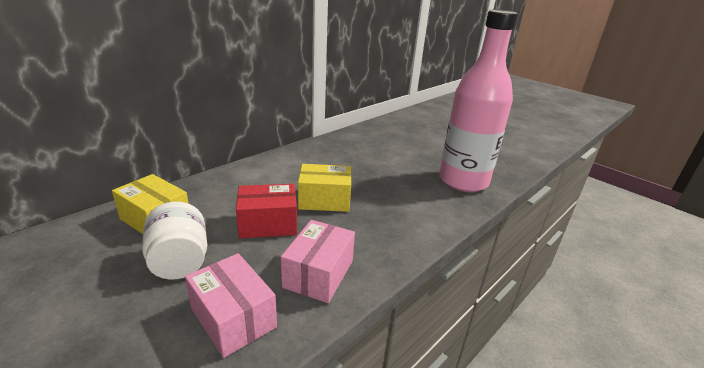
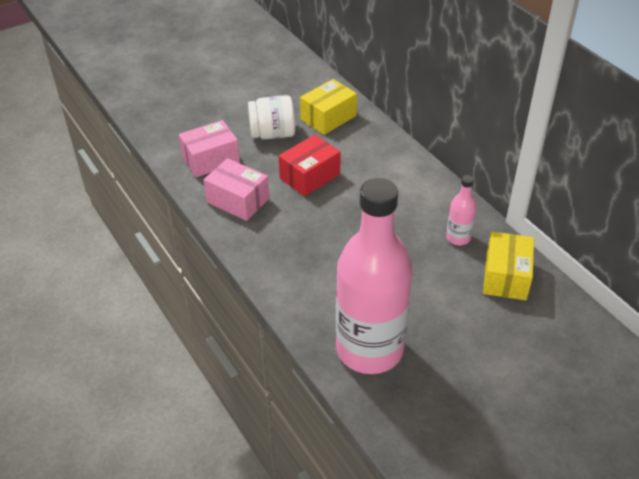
camera: 105 degrees right, 15 degrees up
red box [236,184,297,238] -> red box turned 45 degrees clockwise [278,135,341,196]
yellow box [298,164,351,212] -> yellow box moved to [483,231,534,300]
none -> pink bottle [446,175,477,245]

